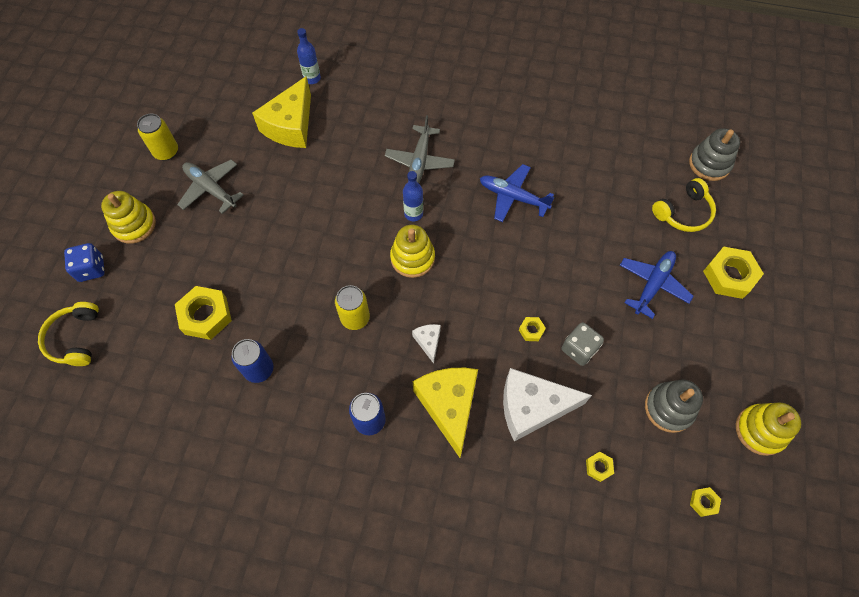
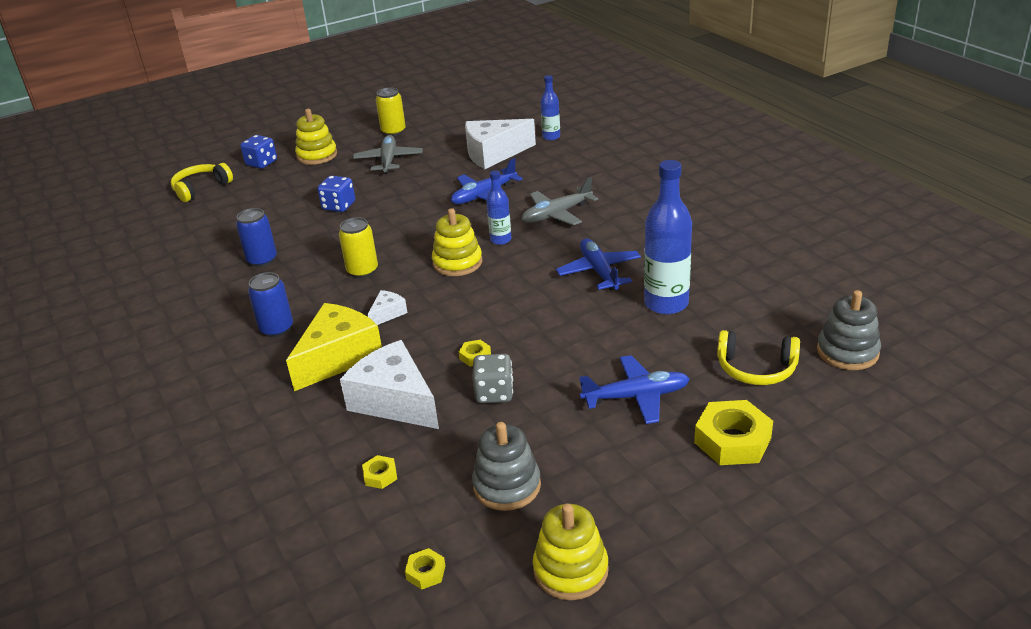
camera: 50 degrees right, 30 degrees down
yellow nut [175,286,232,340] -> none
yellow cheese [252,76,311,148] -> white cheese [465,119,536,169]
none -> blue dice [317,176,355,212]
none -> blue plane [451,158,523,204]
none -> blue bottle [644,160,692,315]

